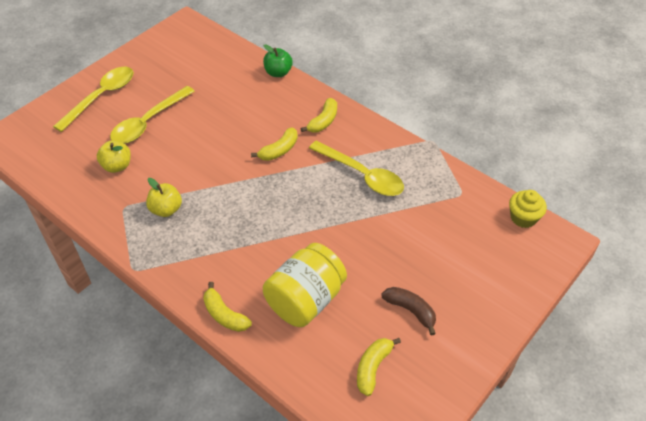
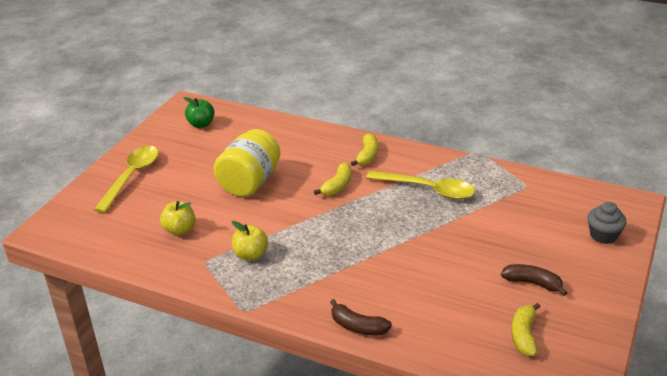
camera: 15 degrees left, 15 degrees down
yellow spoon [110,86,195,144] -> none
yellow banana [203,282,252,332] -> brown banana [330,299,392,335]
green apple [263,44,293,77] -> green apple moved to [183,97,215,128]
yellow jar [263,243,347,327] -> yellow jar moved to [214,129,280,197]
yellow cupcake [509,190,547,228] -> none
none -> grey cupcake [587,202,627,244]

